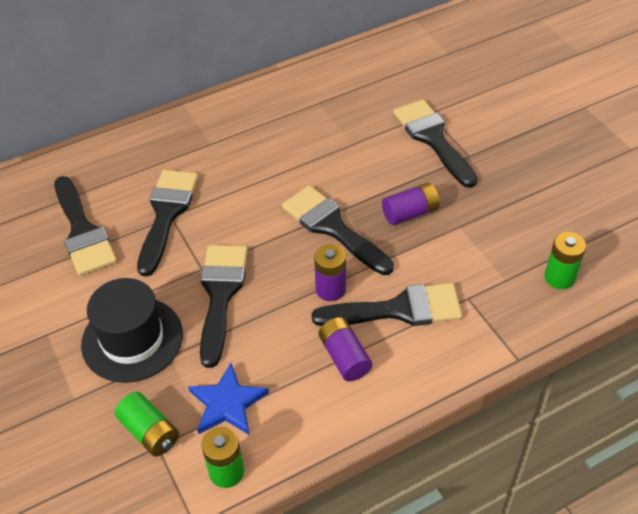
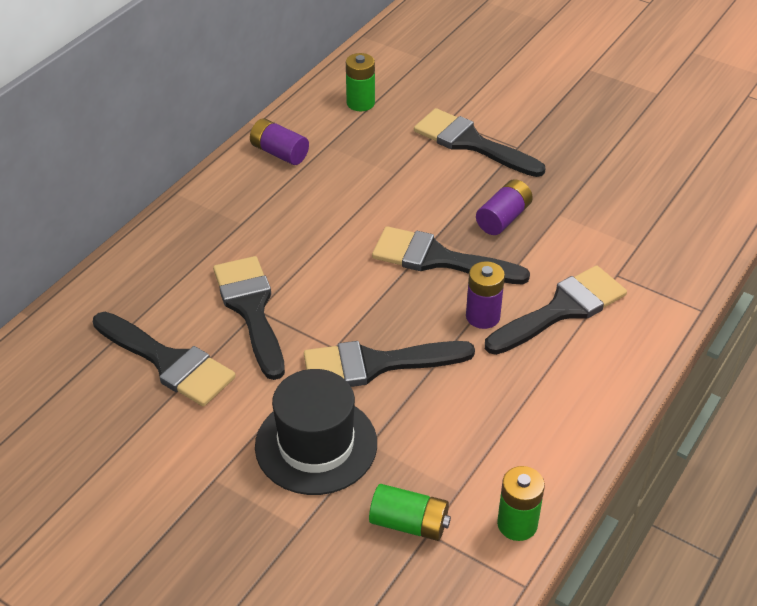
camera: 30 degrees left, 5 degrees down
blue star [188,363,269,435] -> none
black brush [200,245,248,368] -> black brush turned 75 degrees counterclockwise [304,341,475,387]
purple battery [319,317,372,381] -> purple battery moved to [250,118,309,165]
green battery [544,232,586,289] -> green battery moved to [346,53,375,111]

